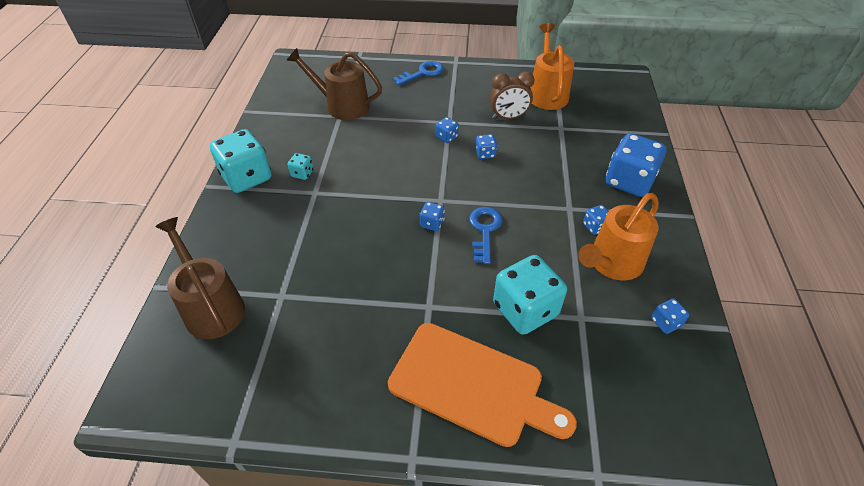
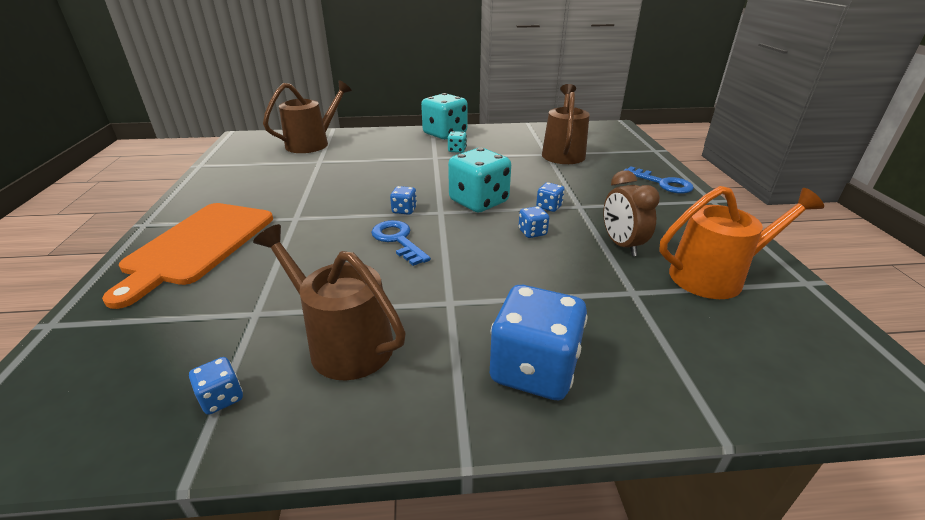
camera: 80 degrees right, 15 degrees down
blue key [469,207,503,264] -> blue key turned 120 degrees counterclockwise [371,220,431,266]
turquoise dice [493,255,567,335] -> turquoise dice moved to [448,148,511,213]
orange watering can [578,193,659,280] -> brown watering can [253,224,406,381]
blue dice [583,205,609,235] -> none

